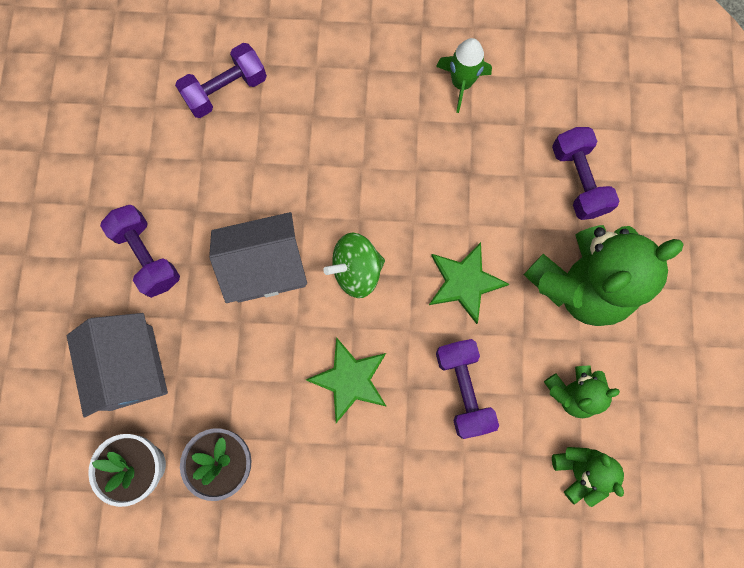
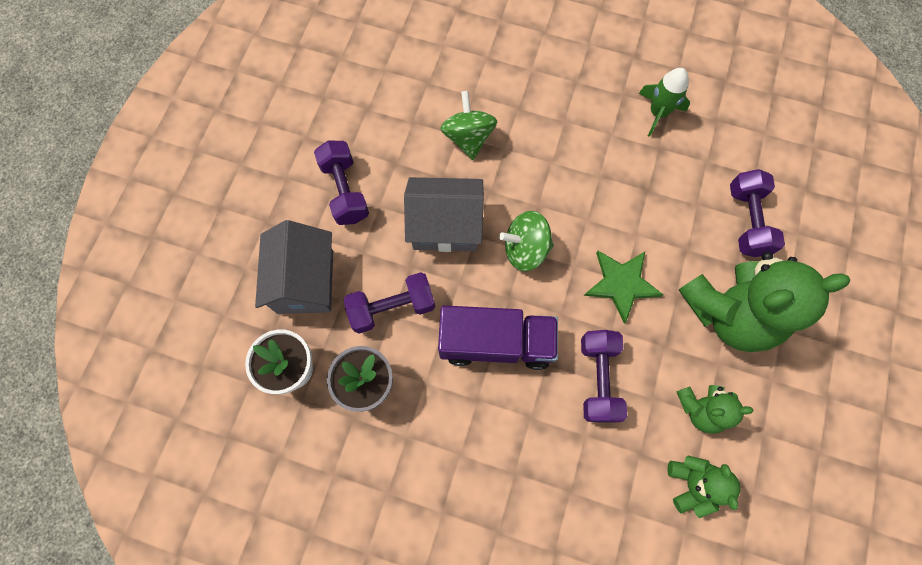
camera: 15 degrees right, 5 degrees down
purple dumbbell [175,43,267,118] -> purple dumbbell moved to [344,272,435,334]
green star [306,337,387,423] -> purple truck [438,305,558,370]
none -> green spinning top [440,91,497,160]

